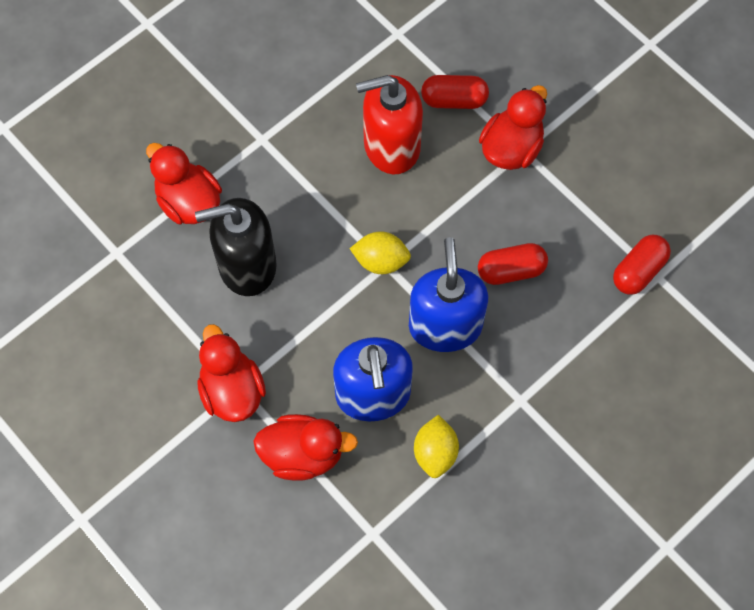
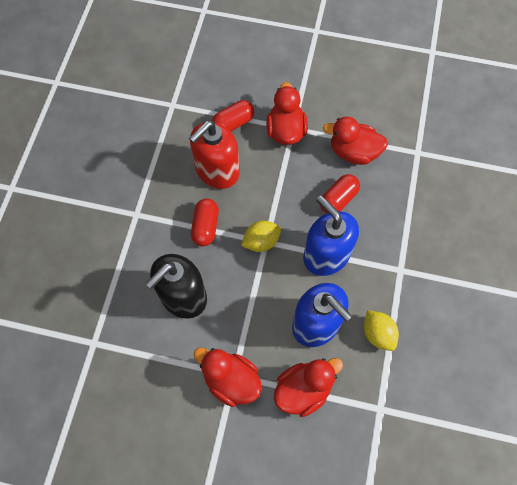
camera: 35 degrees left, 0 degrees up
red duck [146,143,222,224] -> red duck moved to [323,117,388,165]
red capsule [613,235,671,294] -> red capsule moved to [191,199,219,246]

